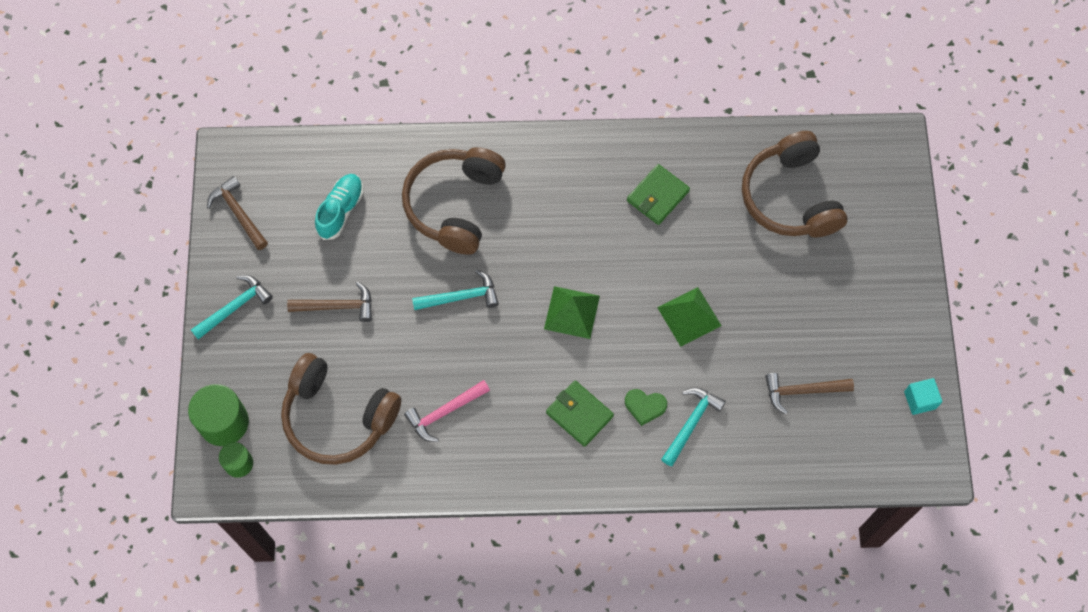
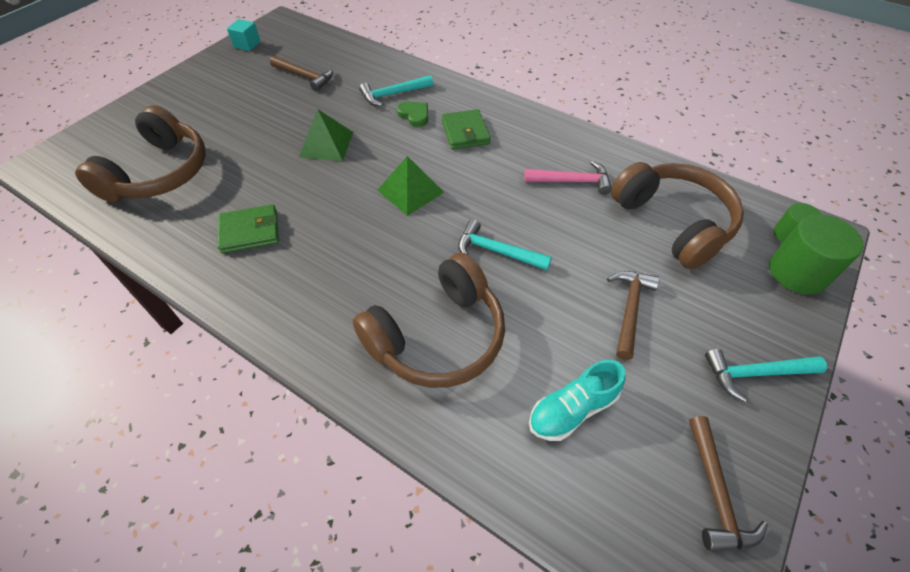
camera: 145 degrees left, 15 degrees down
brown hammer [287,282,372,322] -> brown hammer turned 75 degrees clockwise [607,271,660,360]

